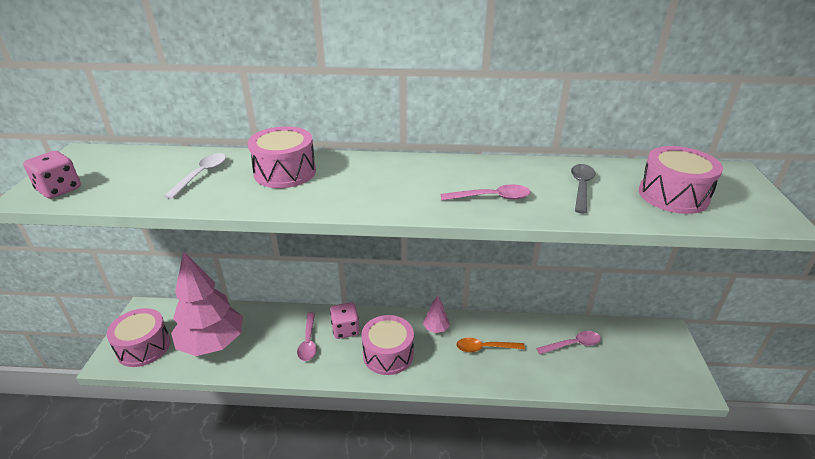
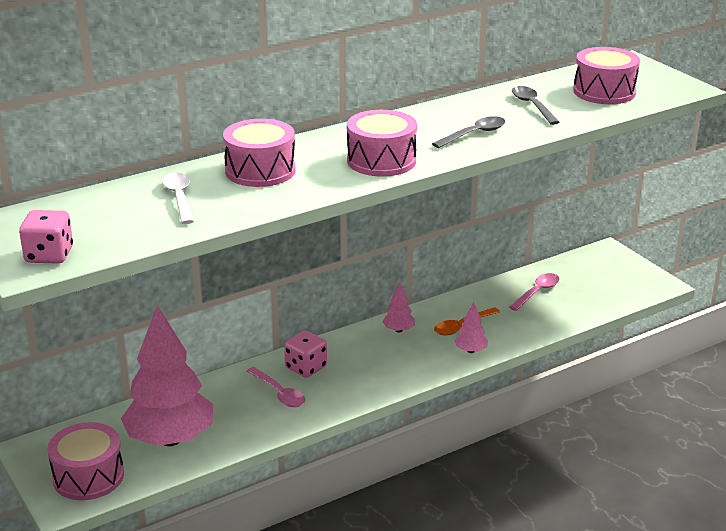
camera: 35 degrees left, 5 degrees down
pink drum [361,315,414,375] -> pink drum moved to [347,110,417,177]
pink spoon [441,184,531,201] -> grey spoon [432,116,505,148]
none -> pink tree [454,302,488,353]

